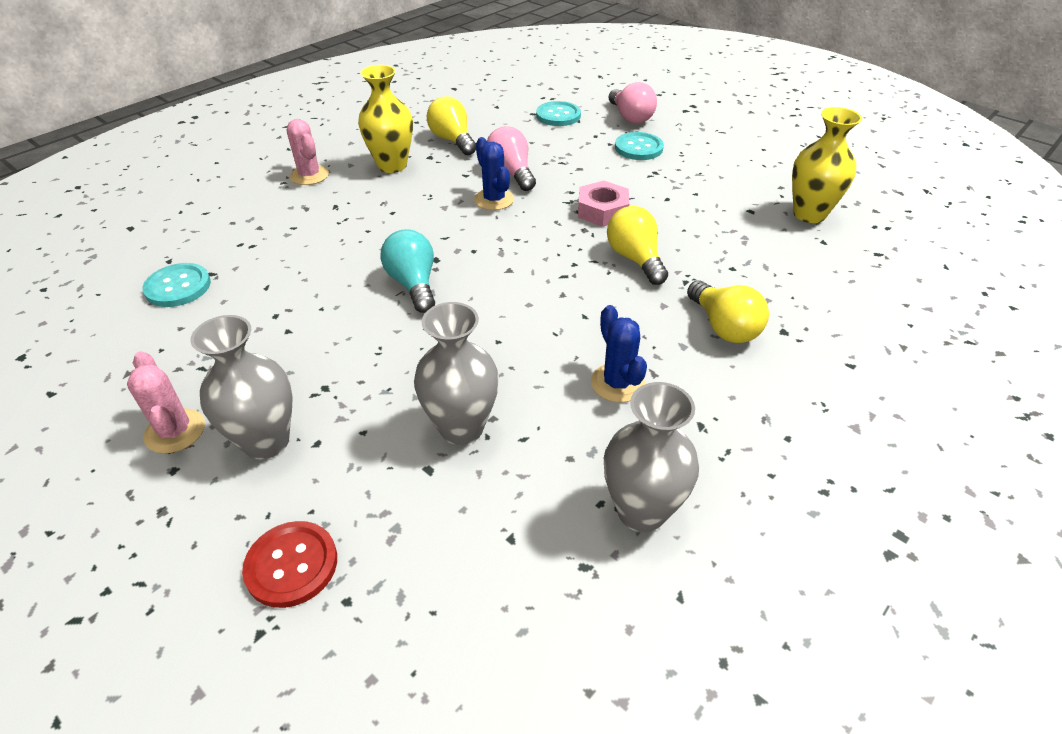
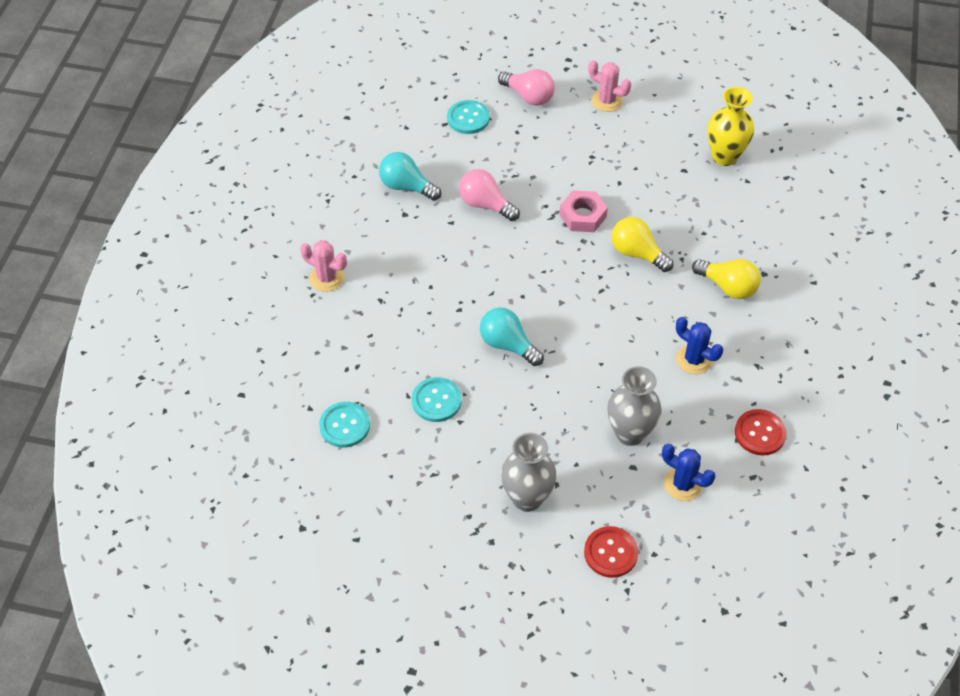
camera: 30 degrees left, 10 degrees up
pink cactus [127,351,205,453] -> pink cactus moved to [588,60,631,112]
yellow vase [358,65,413,173] -> none
yellow light bulb [427,96,476,155] -> turquoise light bulb [379,152,441,201]
blue cactus [474,137,514,210] -> blue cactus moved to [662,444,715,501]
grey vase [604,382,699,532] -> red button [735,409,787,456]
turquoise button [615,132,664,160] -> turquoise button moved to [412,377,462,422]

